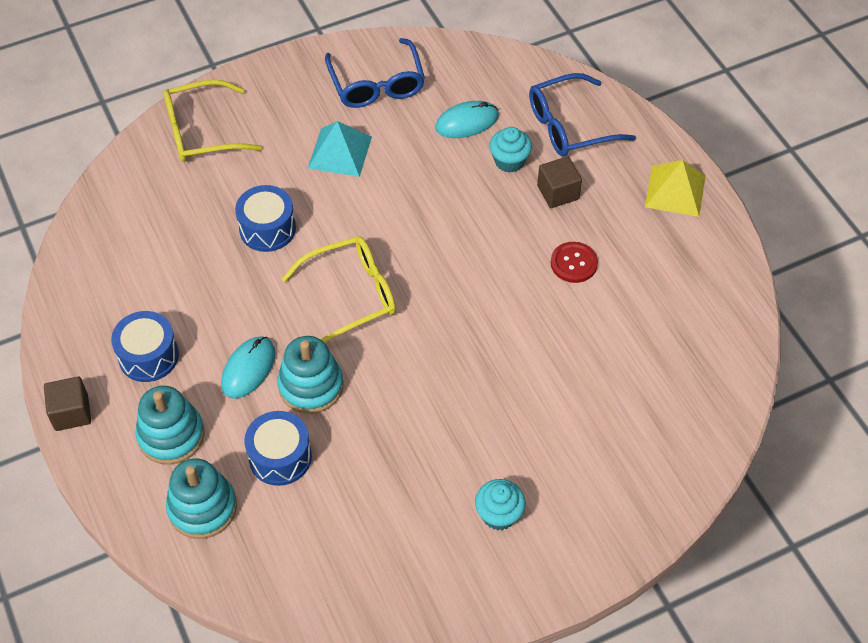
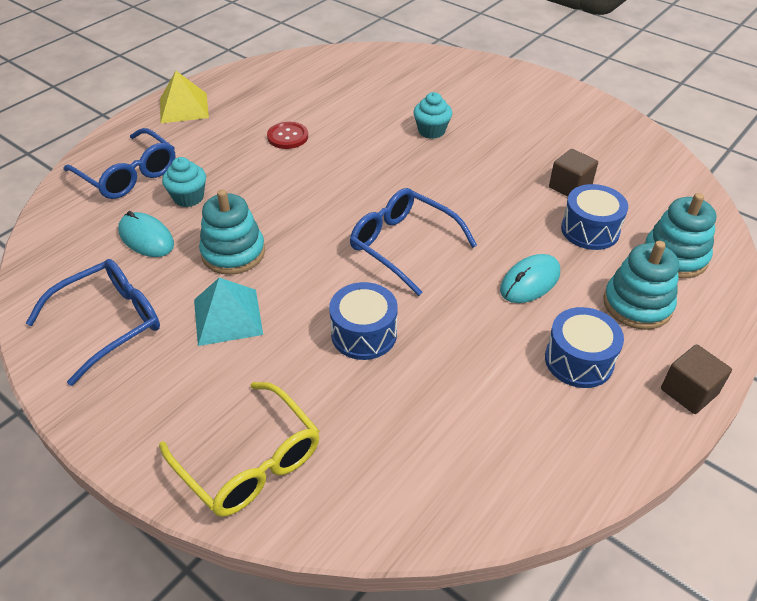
camera: 115 degrees left, 10 degrees down
turquoise mouse [221,336,276,399] -> turquoise mouse turned 45 degrees counterclockwise [500,254,560,303]
turquoise stacking toy [277,336,344,414] -> turquoise stacking toy moved to [199,189,265,275]
yellow glasses [282,237,396,343] -> blue glasses [350,188,477,296]
turquoise cupcake [475,479,526,530] -> turquoise cupcake moved to [413,92,452,139]
brown cube [537,157,582,208] -> brown cube moved to [549,149,598,197]

